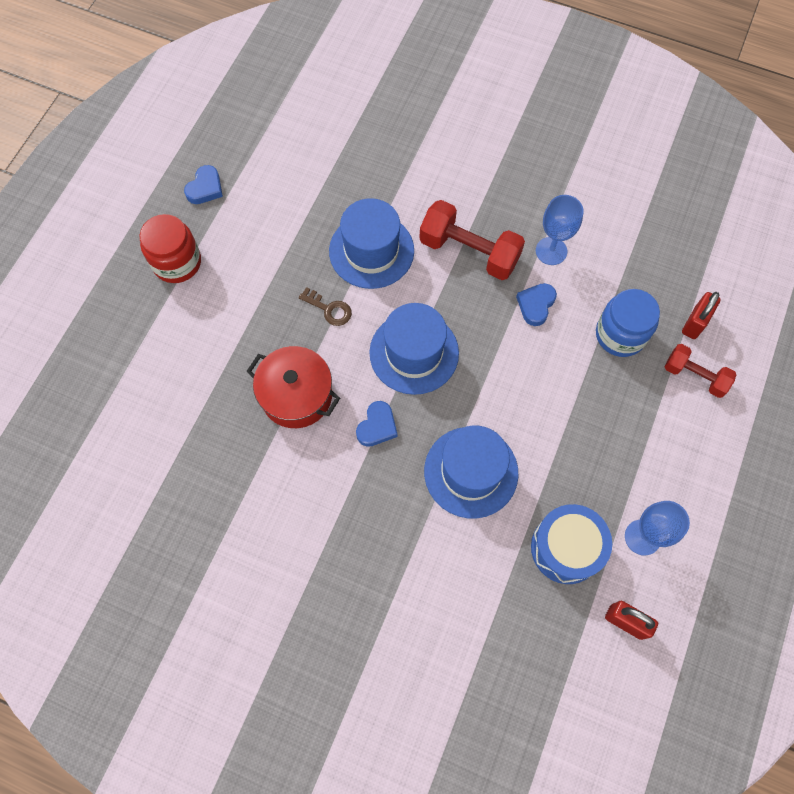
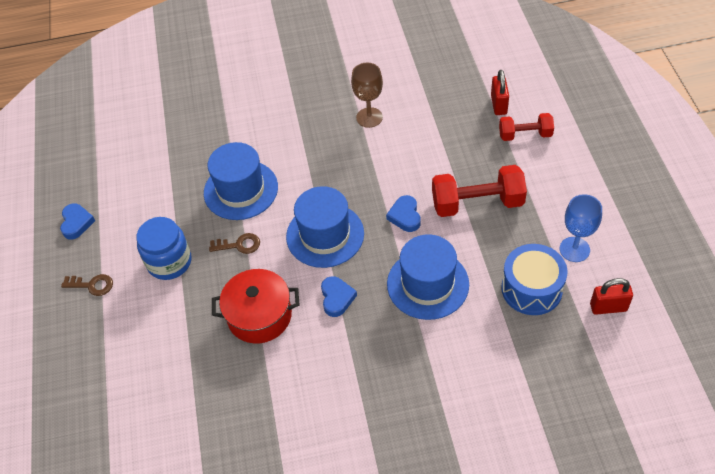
camera: 30 degrees left, 15 degrees down
red jar [139,214,201,283] -> brown key [61,274,113,296]
red dumbbell [419,200,525,280] -> red dumbbell moved to [432,165,527,217]
blue heart [516,283,557,326] -> blue heart moved to [386,195,421,232]
blue goblet [536,195,584,265] -> brown goblet [351,63,383,128]
blue jar [596,289,660,357] -> blue jar moved to [136,217,191,280]

